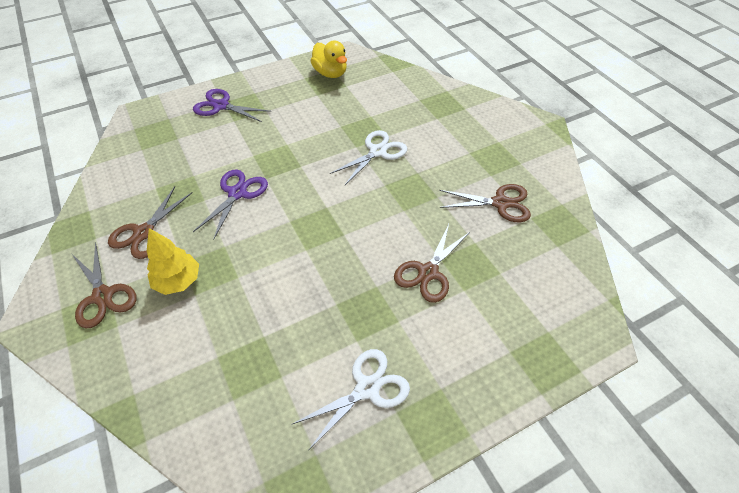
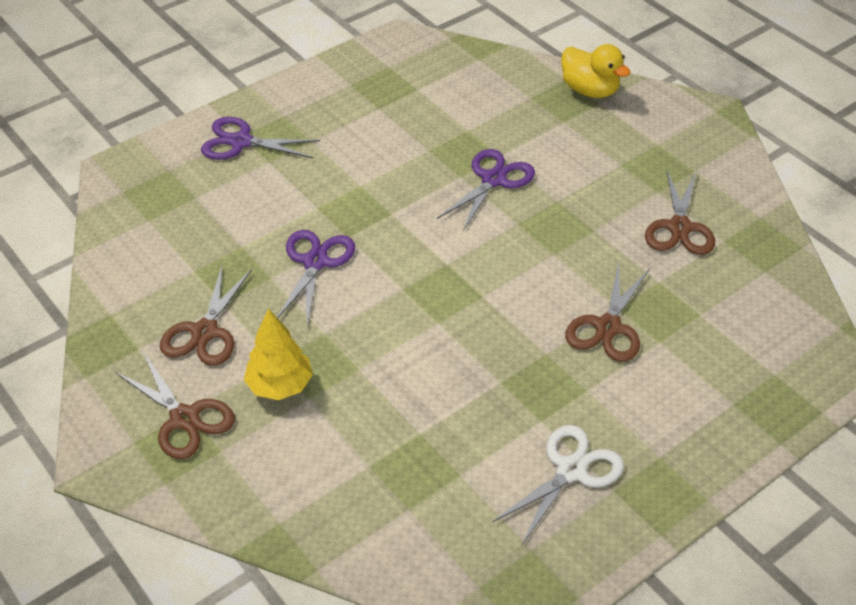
camera: 10 degrees left, 5 degrees down
yellow duck [311,41,347,78] -> yellow duck moved to [561,44,631,98]
white scissors [330,130,407,185] -> purple scissors [437,149,535,231]
brown scissors [439,184,531,222] -> brown scissors turned 105 degrees clockwise [645,171,715,255]

